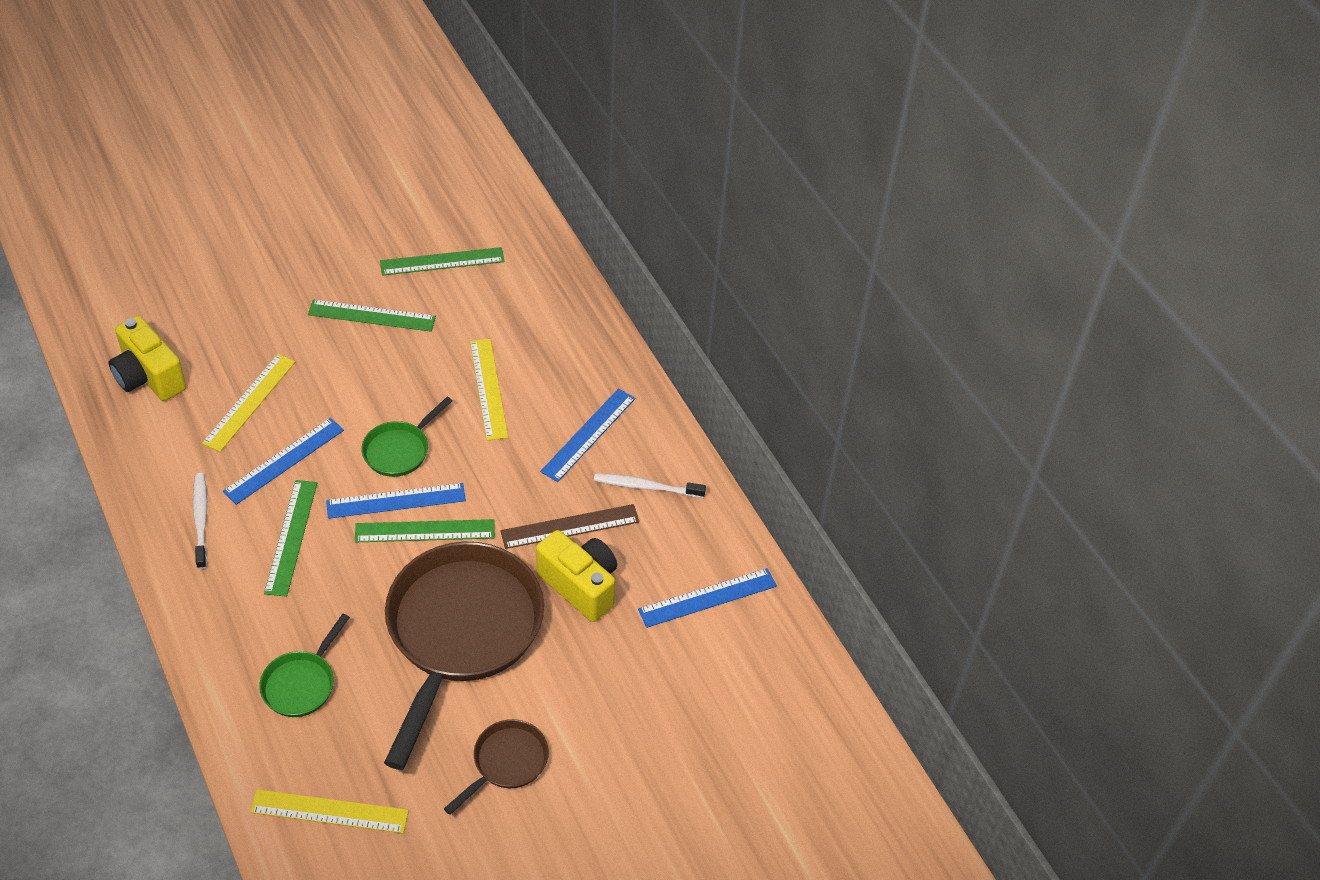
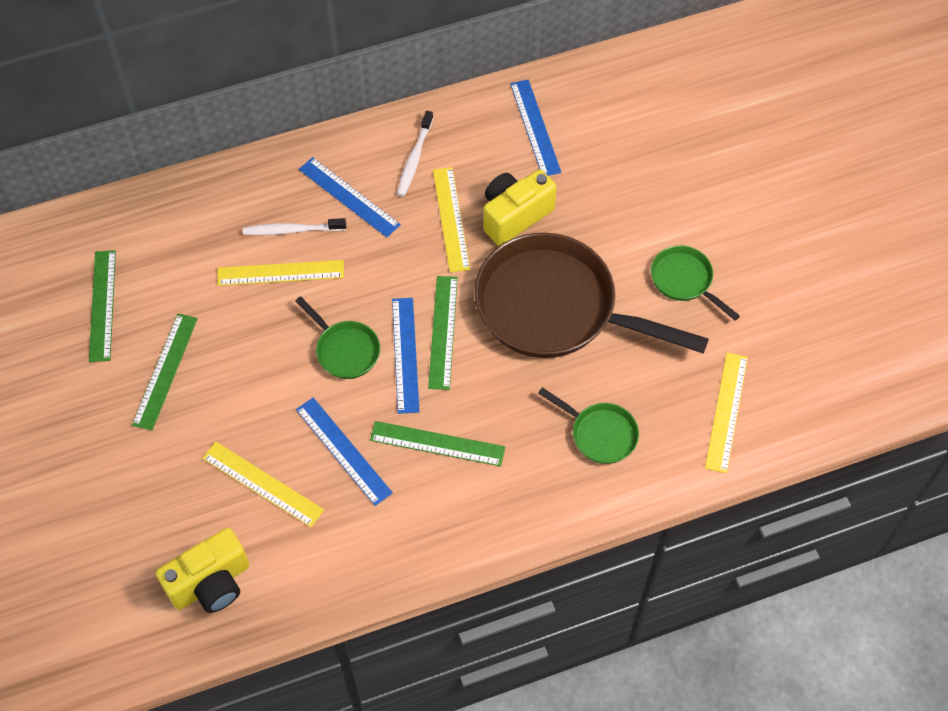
camera: 80 degrees left, 10 degrees up
white toothbrush [193,473,207,569] -> white toothbrush moved to [243,218,346,235]
brown pan [444,719,549,815] -> green pan [651,245,740,321]
brown ruler [500,504,639,549] -> yellow ruler [433,167,470,272]

